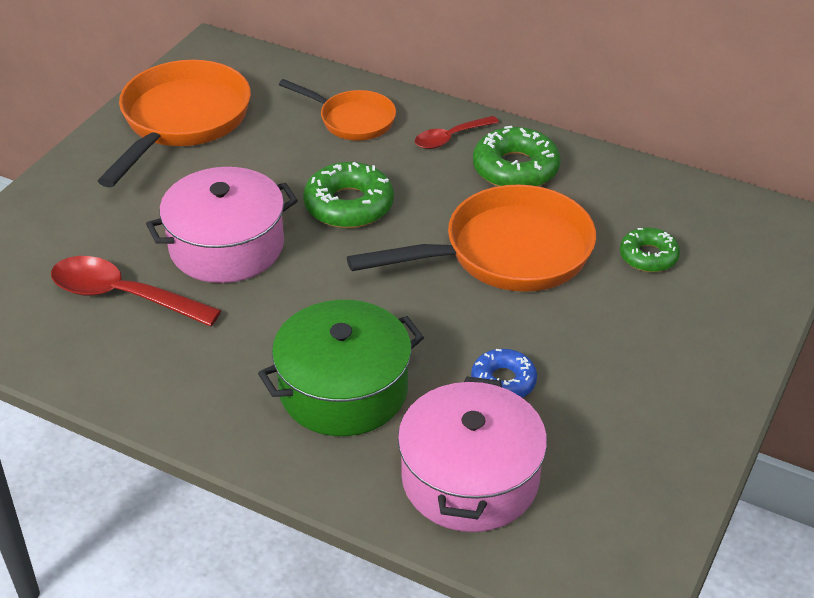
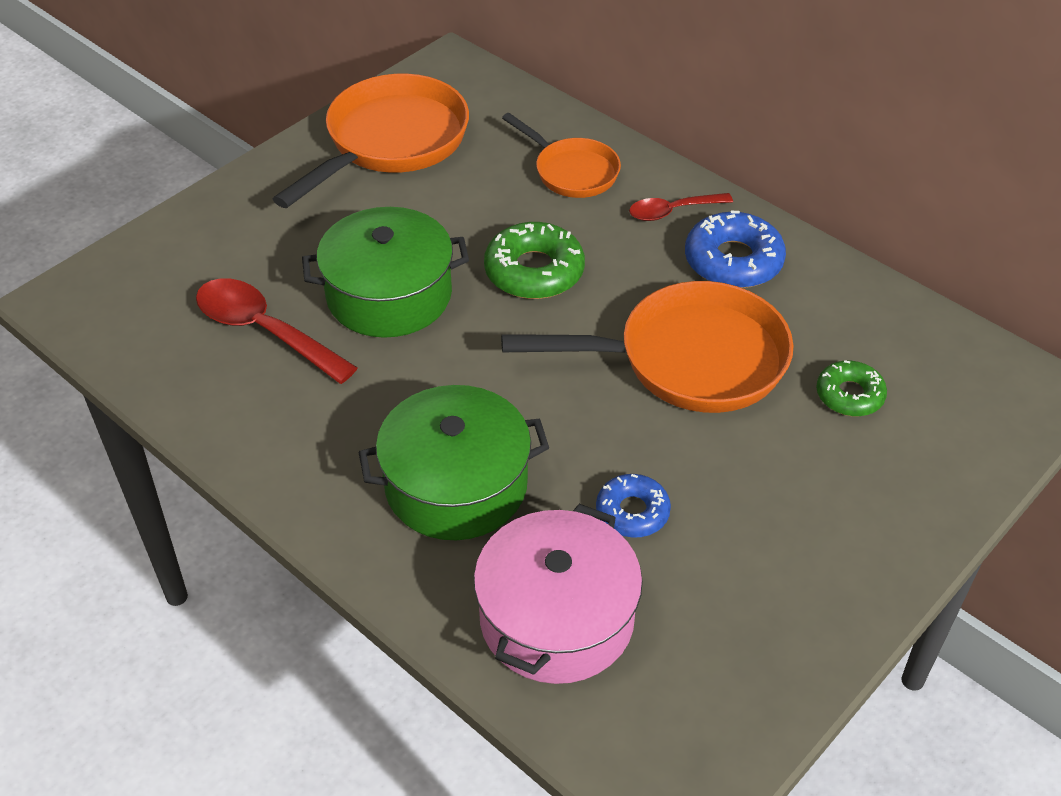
camera: 15 degrees right, 5 degrees up
pink pot [146,167,298,283] -> green pot [302,207,469,338]
green donut [473,126,561,186] -> blue donut [685,211,786,288]

